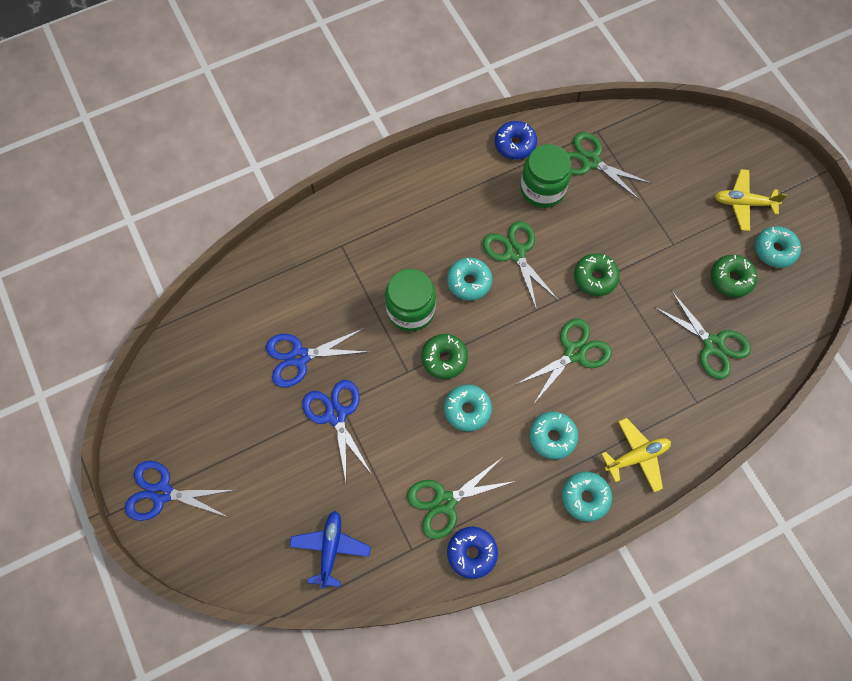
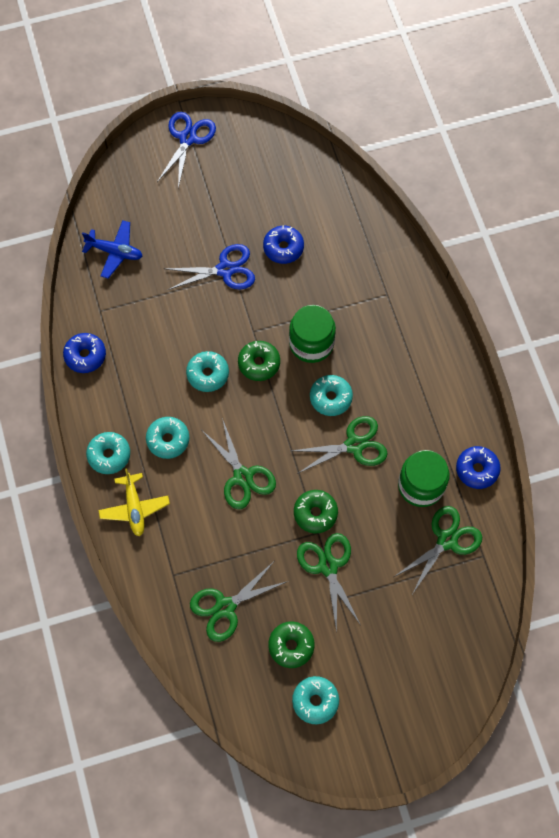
camera: 100 degrees right, 0 degrees up
blue scissors [266,329,367,387] -> blue donut [263,226,304,264]
green scissors [407,459,515,539] -> green scissors moved to [297,533,361,632]
yellow plane [715,169,787,231] -> none

